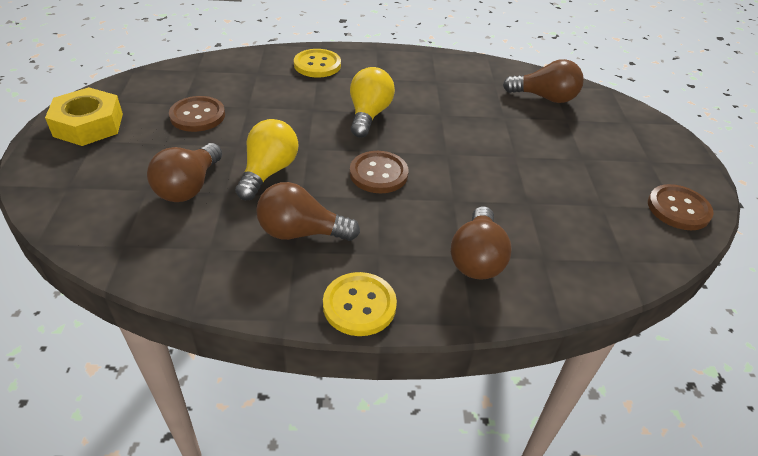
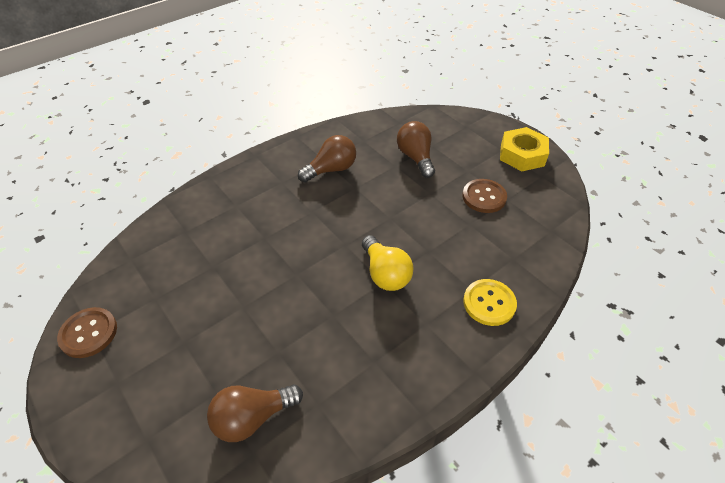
camera: 145 degrees right, 5 degrees up
yellow light bulb [235,119,298,200] -> none
yellow button [323,272,397,336] -> none
brown button [350,151,408,193] -> none
brown light bulb [451,206,512,280] -> none

